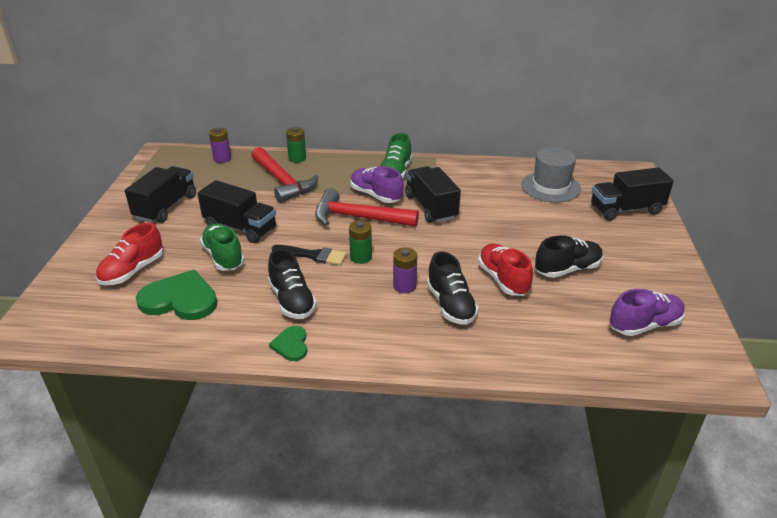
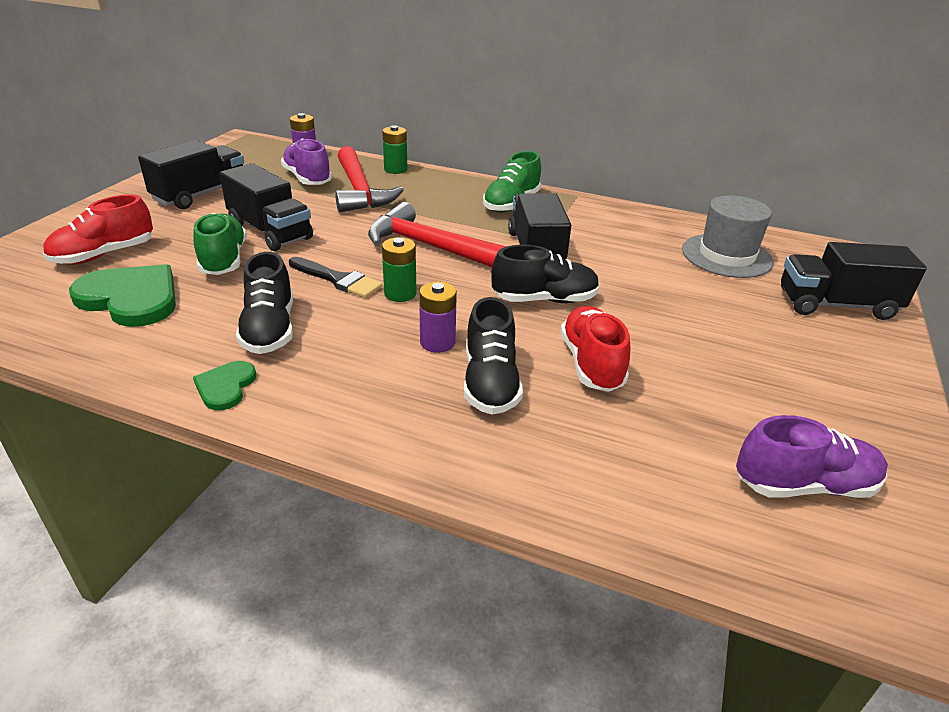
camera: 15 degrees right, 0 degrees up
purple shoe [350,166,404,203] -> purple shoe moved to [281,139,332,185]
black shoe [535,235,603,278] -> black shoe moved to [491,245,600,303]

